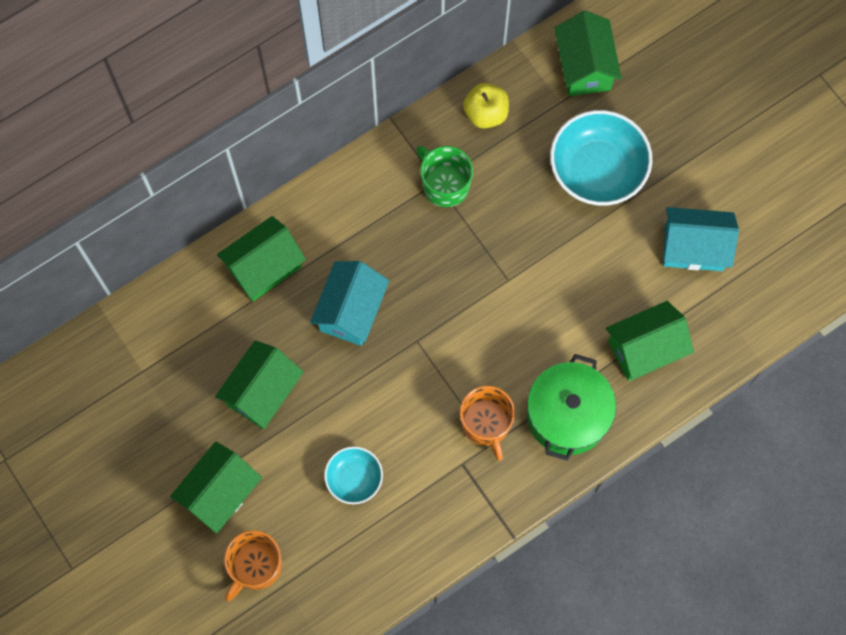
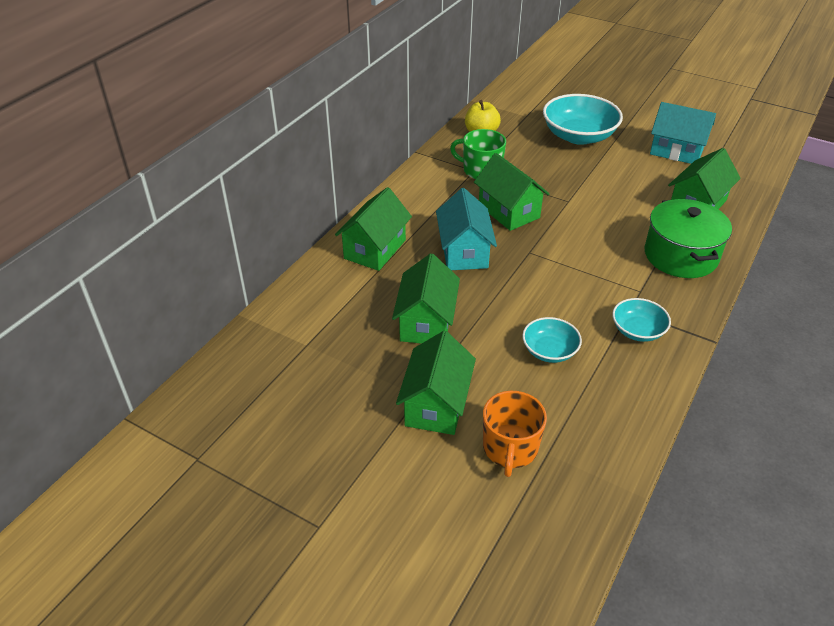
camera: 25 degrees left, 30 degrees down
orange mug [460,386,515,461] -> none
green house [555,11,622,96] -> green house moved to [474,153,550,231]
turquoise house [663,207,739,271] -> turquoise house turned 45 degrees clockwise [650,102,716,164]
none -> turquoise bowl [612,298,671,342]

